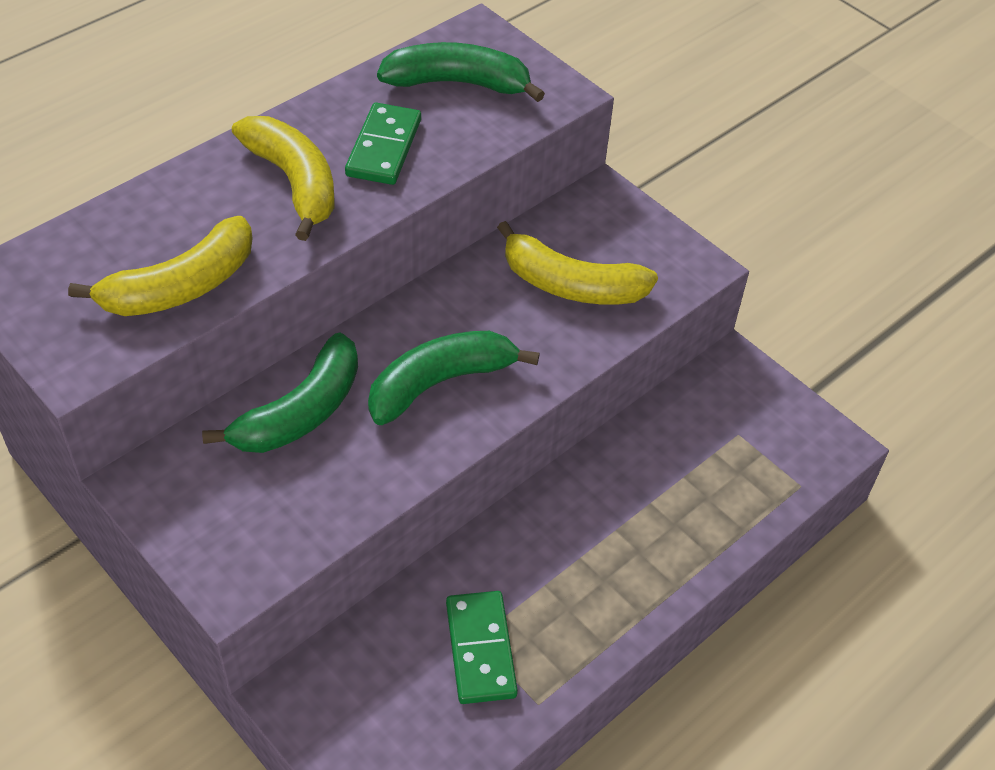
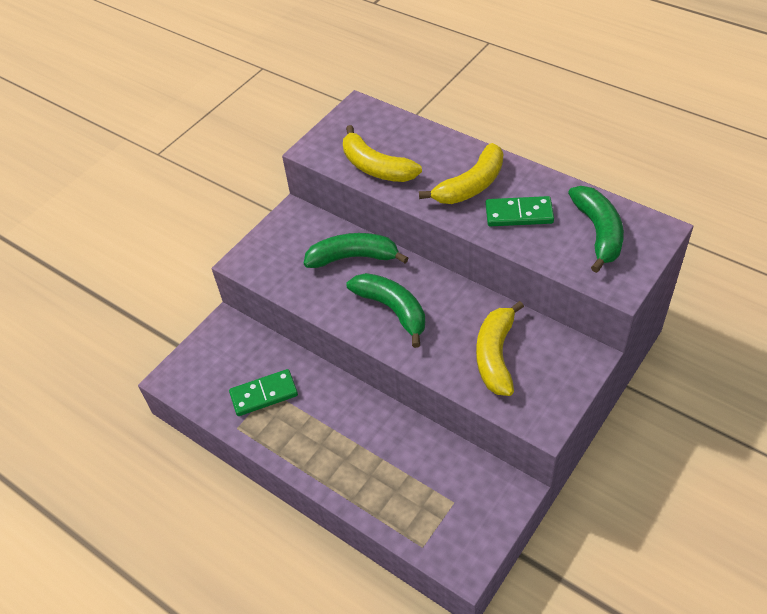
camera: 85 degrees right, 0 degrees up
green banana [202,332,358,453] -> green banana turned 150 degrees clockwise [304,233,408,268]

